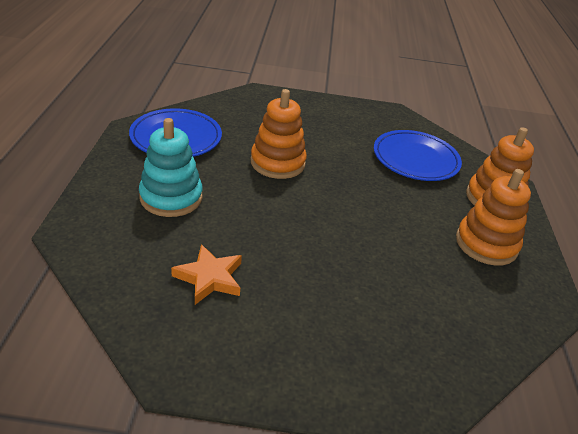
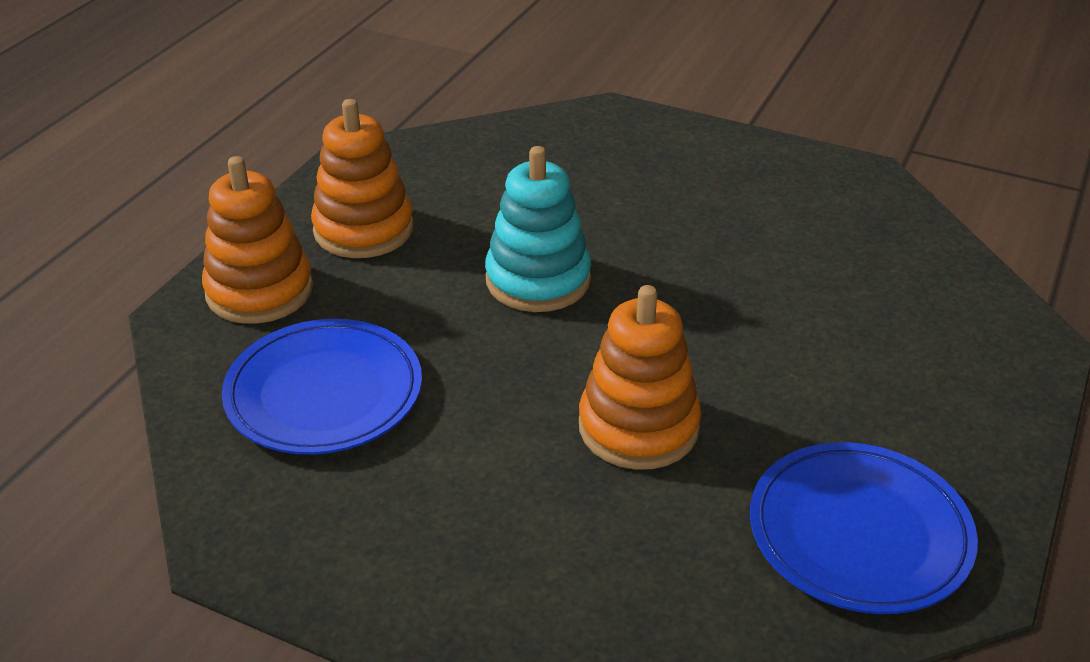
camera: 155 degrees left, 0 degrees up
turquoise stacking toy [139,118,203,217] -> turquoise stacking toy moved to [485,146,591,312]
orange star [171,244,242,305] -> none

